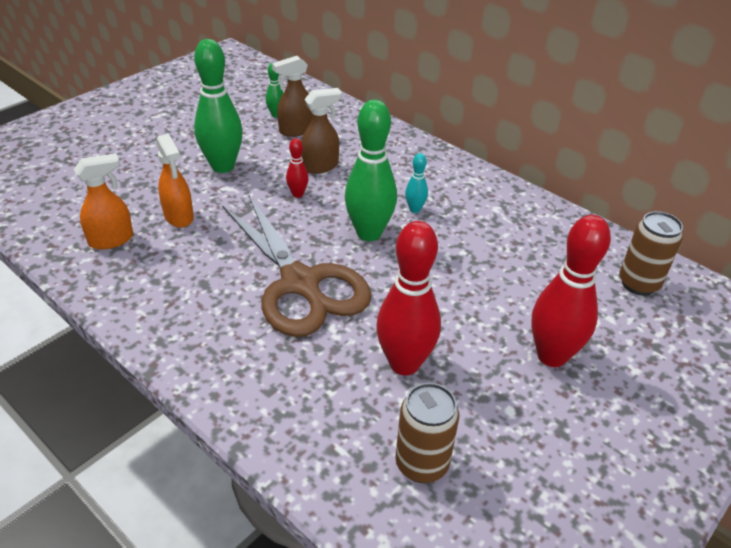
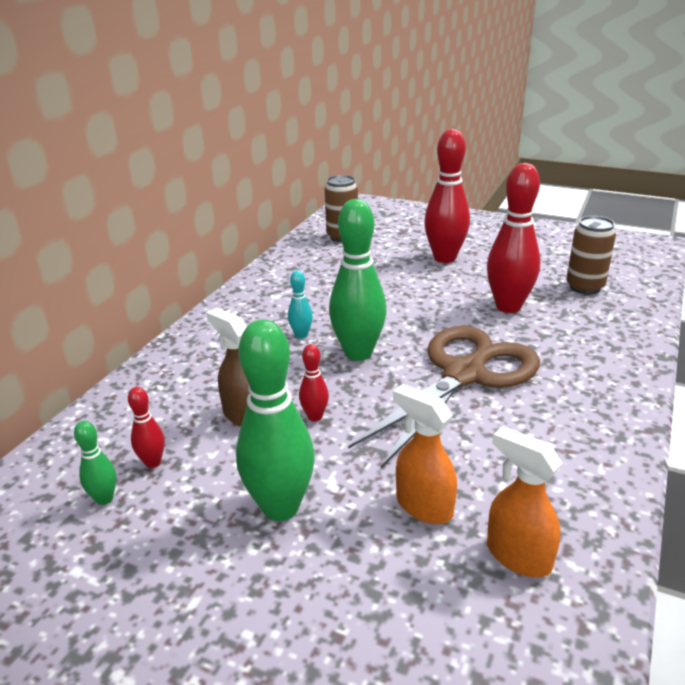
camera: 105 degrees left, 10 degrees down
orange spray bottle [156,134,194,228] -> orange spray bottle turned 90 degrees counterclockwise [393,384,457,524]
brown spray bottle [272,56,312,137] -> red bowling pin [128,387,165,468]

